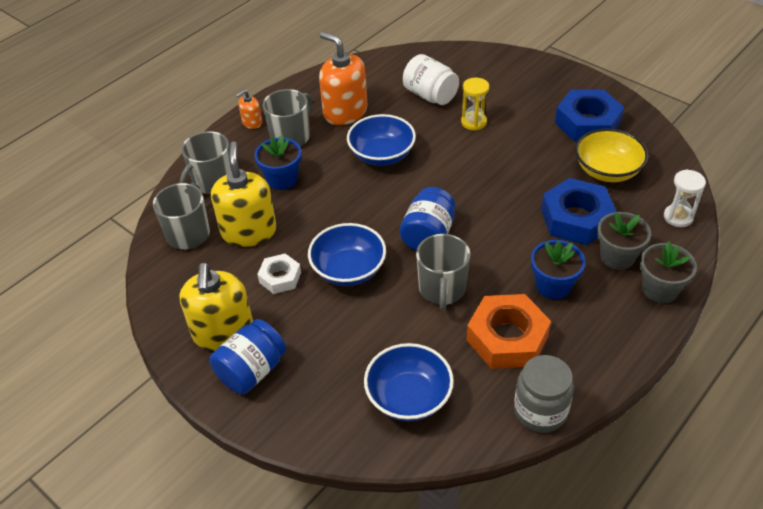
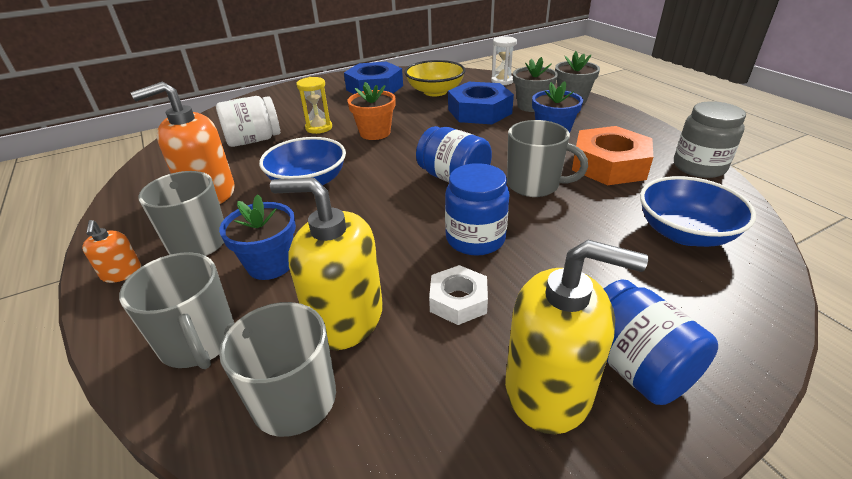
camera: 70 degrees left, 10 degrees down
blue bowl [308,223,386,286] -> blue jar [445,163,509,256]
none -> orange flower pot [348,82,395,140]

